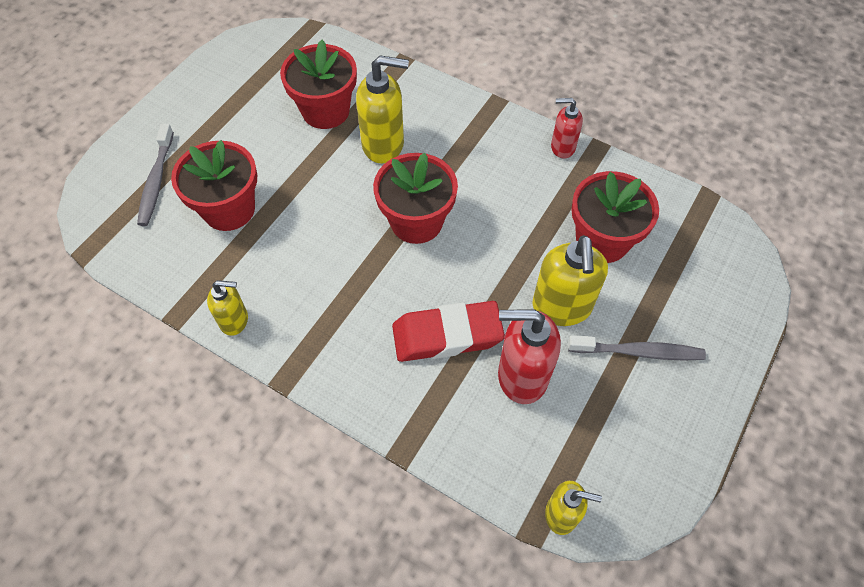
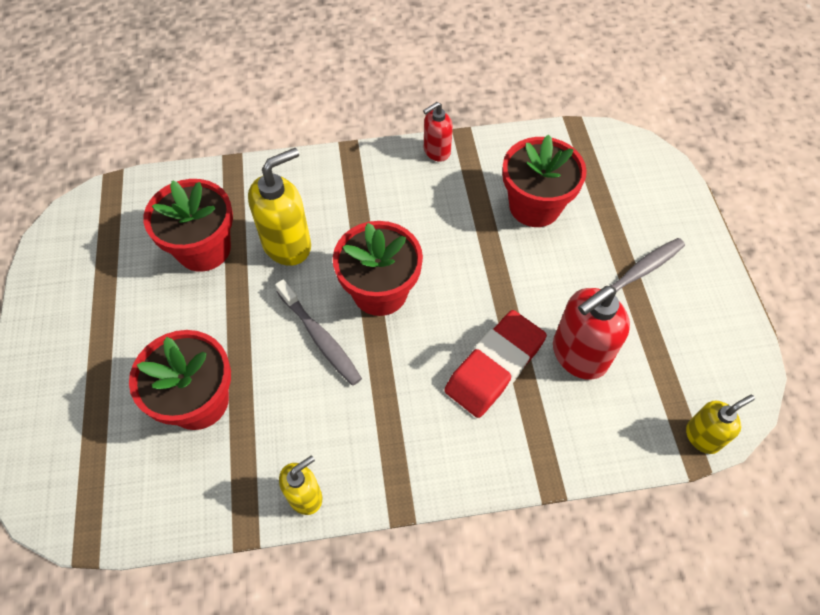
camera: 40 degrees left, 0 degrees up
grey toothbrush [137,124,174,226] -> grey toothbrush moved to [275,279,362,386]
yellow soap dispenser [532,235,608,326] -> none

